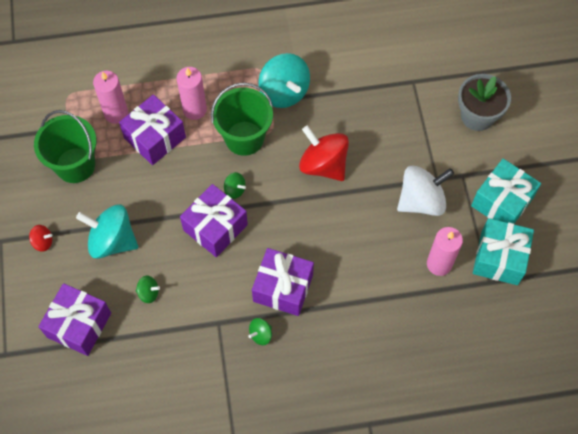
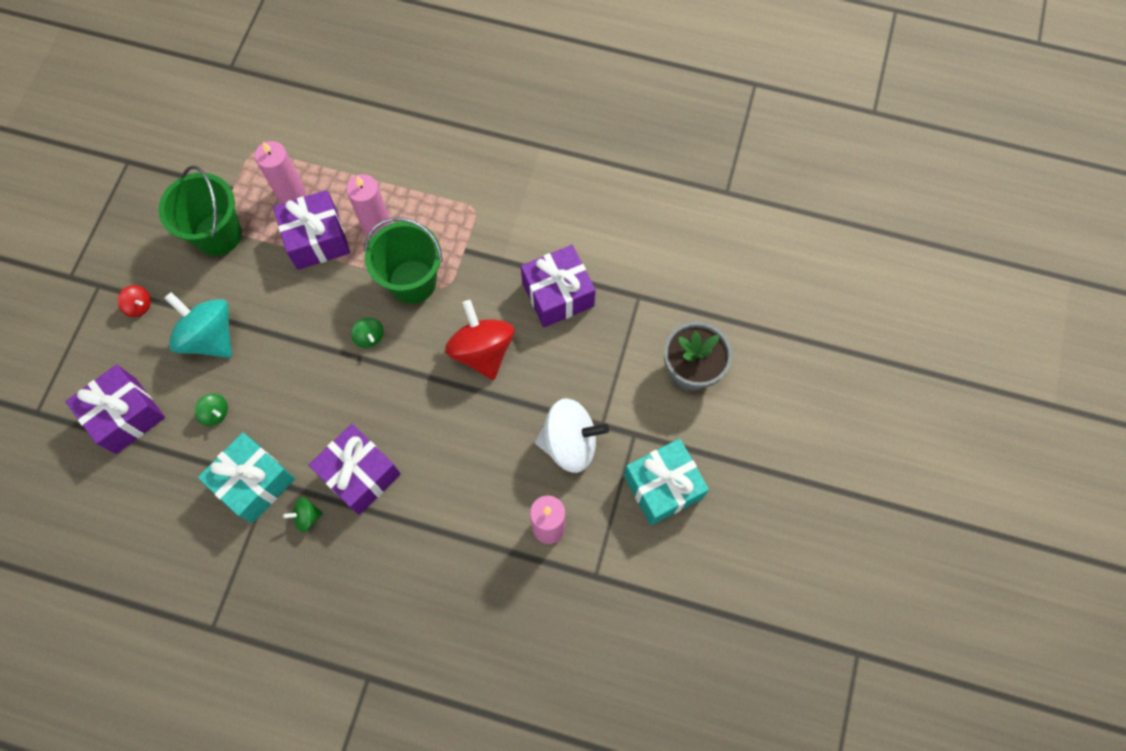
camera: 25 degrees right, 5 degrees up
purple gift [180,184,248,257] -> purple gift moved to [521,245,596,327]
turquoise spinning top [259,53,310,108] -> none
turquoise gift [473,218,534,285] -> turquoise gift moved to [198,432,295,523]

